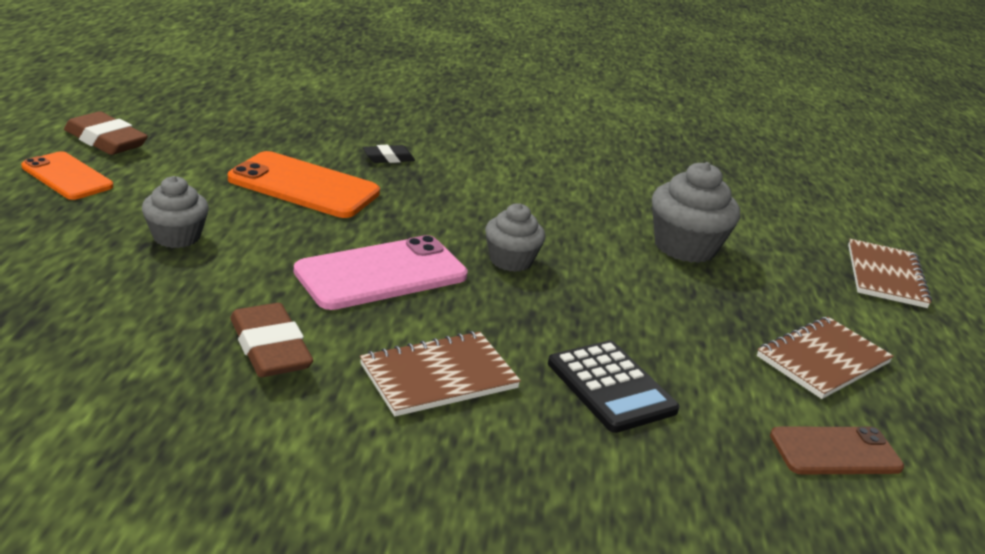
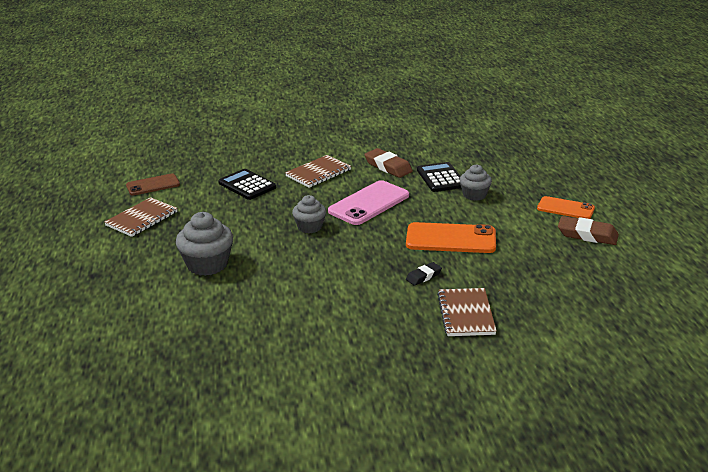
camera: 170 degrees right, 0 degrees up
brown notebook [848,239,932,308] -> brown notebook moved to [437,288,497,336]
none -> black calculator [417,162,461,192]

